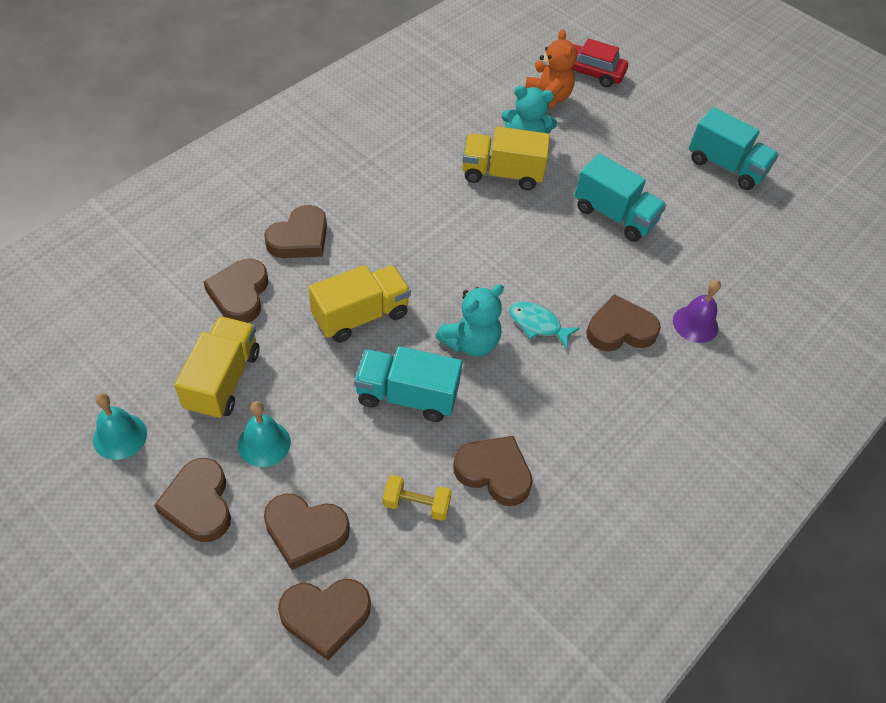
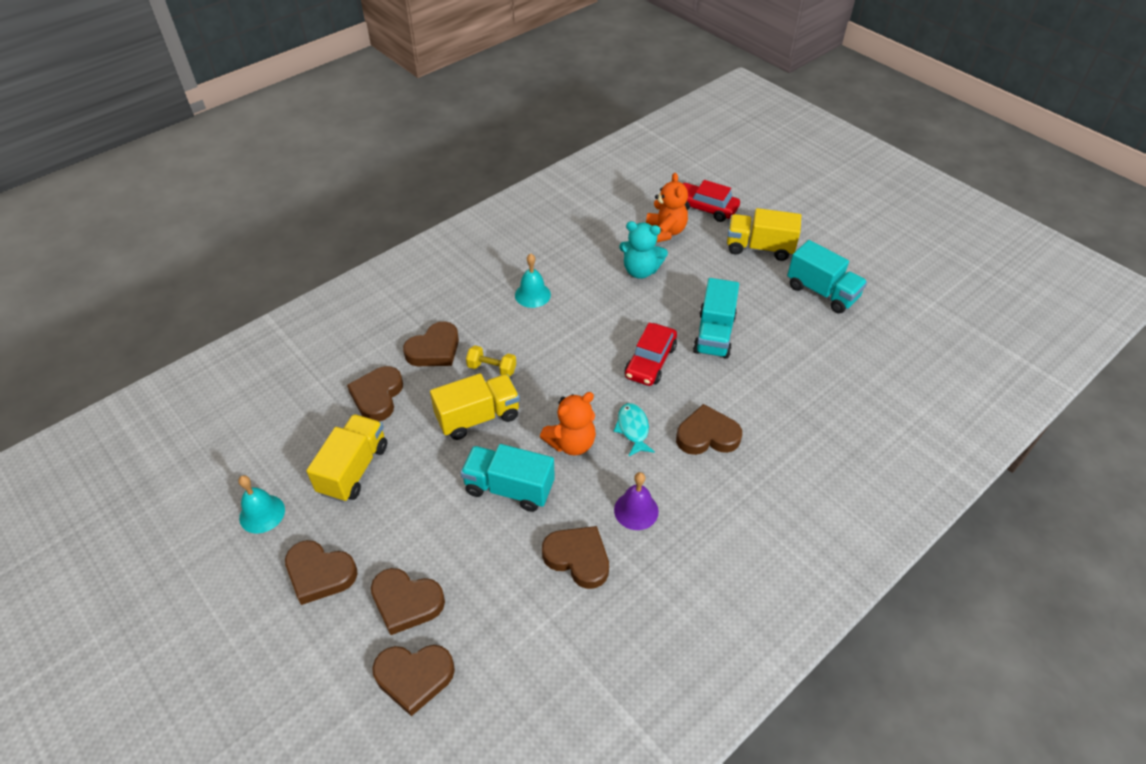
camera: 10 degrees right, 5 degrees down
brown heart [154,458,231,542] -> brown heart turned 60 degrees counterclockwise [285,540,357,605]
turquoise bell [238,401,291,467] -> turquoise bell moved to [515,253,551,308]
yellow dumbbell [383,475,452,521] -> yellow dumbbell moved to [466,345,516,377]
turquoise teddy bear [436,284,504,357] -> orange teddy bear [540,392,596,456]
yellow truck [462,126,550,190] -> yellow truck moved to [727,208,801,261]
turquoise fish [509,302,580,349] -> turquoise fish turned 45 degrees clockwise [614,403,655,457]
turquoise truck [574,154,666,242] -> turquoise truck turned 60 degrees clockwise [693,278,739,359]
purple bell [673,280,721,343] -> purple bell moved to [614,472,659,530]
none -> red car [625,323,677,386]

